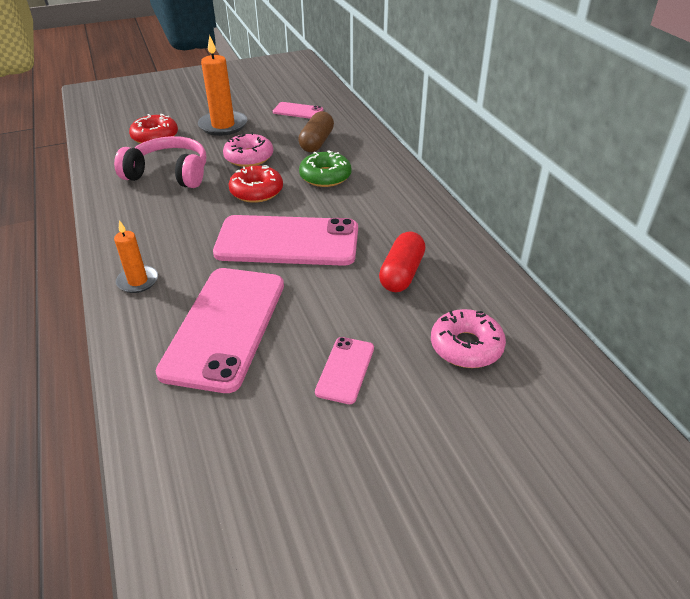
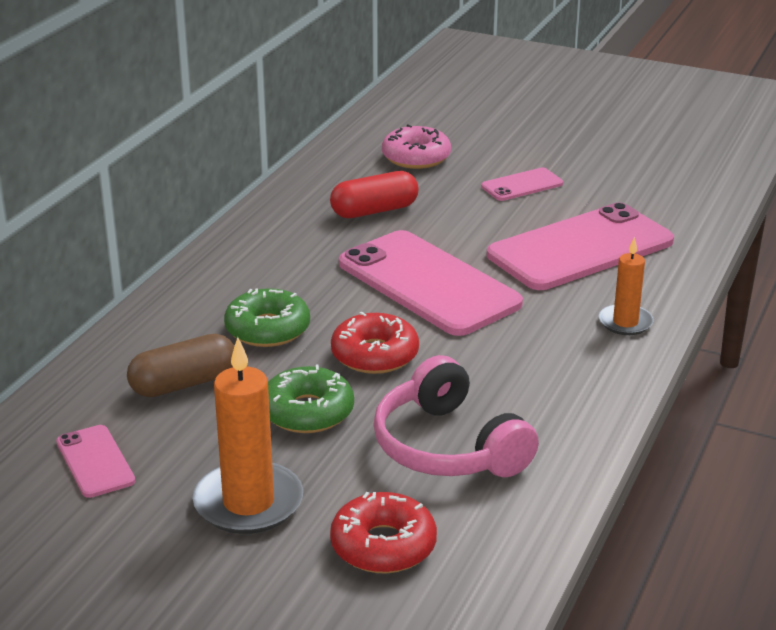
camera: 135 degrees left, 10 degrees down
pink donut [223,132,273,167] -> green donut [268,365,354,433]

